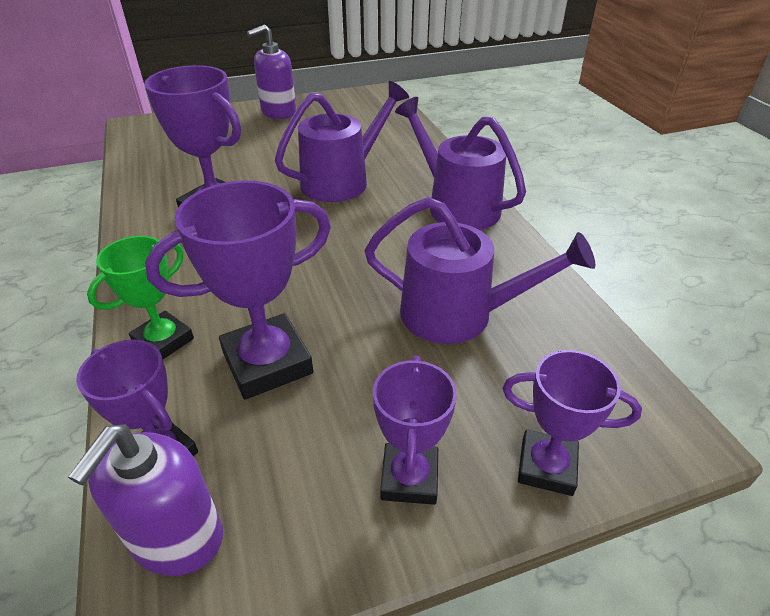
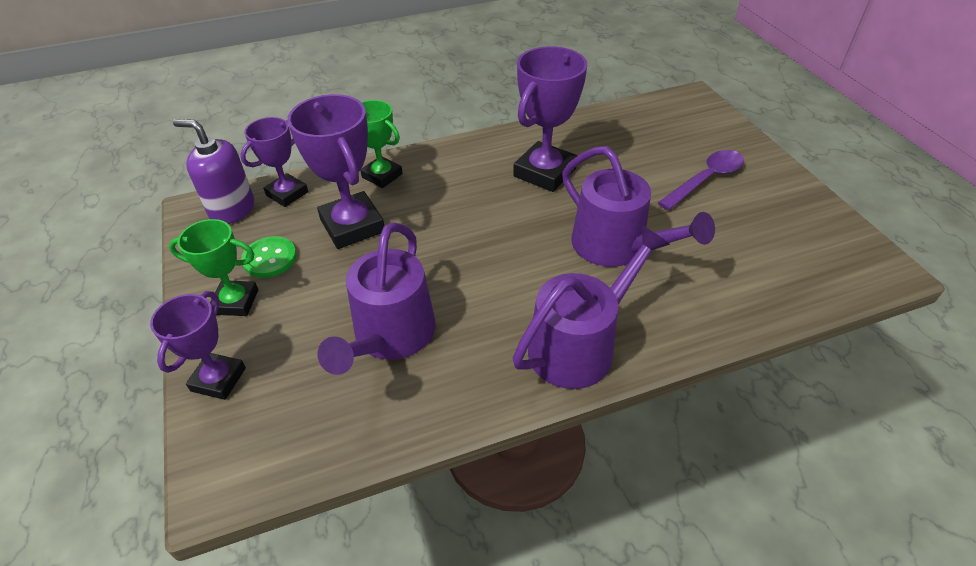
camera: 90 degrees right, 5 degrees up
purple soap dispenser [247,24,296,119] -> none
purple trophy [373,356,457,505] -> green trophy [169,219,258,316]
none -> green button [241,236,297,278]
none -> purple spoon [658,150,744,210]

